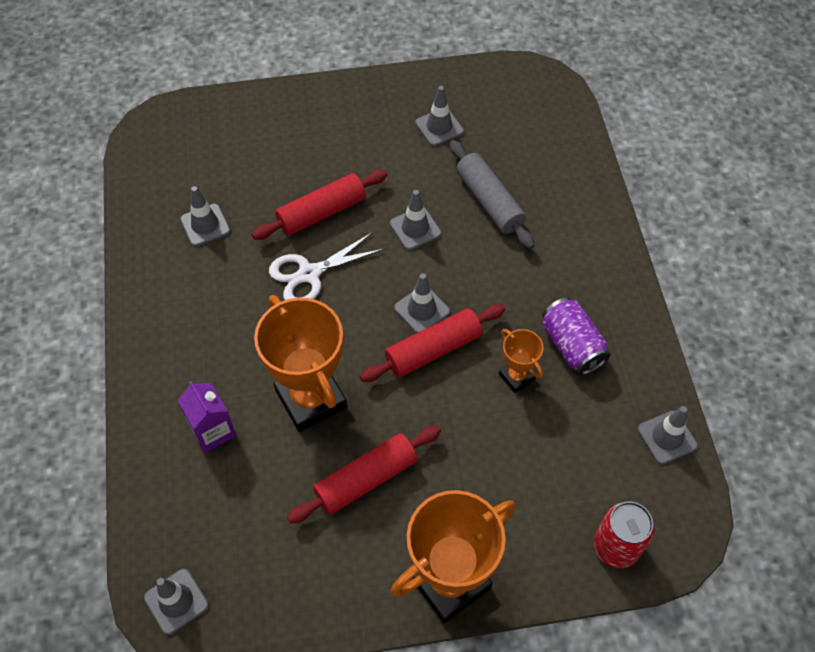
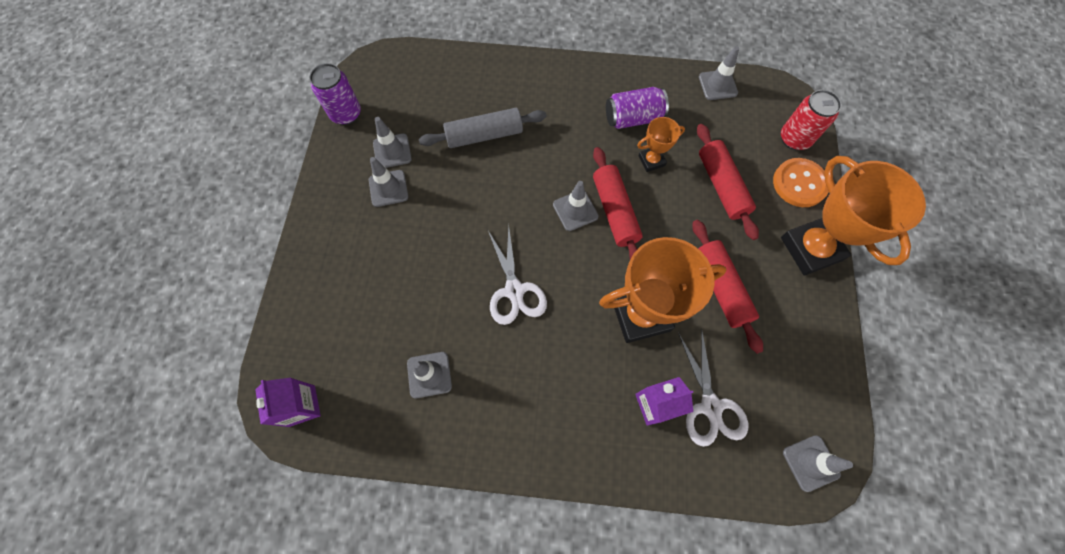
camera: 75 degrees left, 10 degrees up
red rolling pin [252,170,387,240] -> red rolling pin moved to [697,124,759,240]
grey traffic cone [390,190,441,250] -> grey traffic cone moved to [369,157,408,207]
none -> purple carton [255,378,321,427]
none -> purple can [310,63,361,125]
none -> white scissors [678,328,748,447]
none -> orange button [773,158,829,207]

